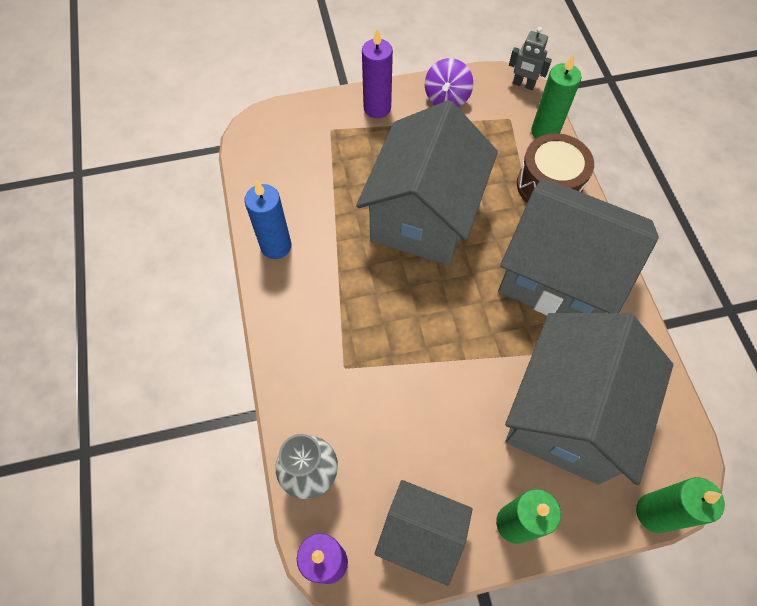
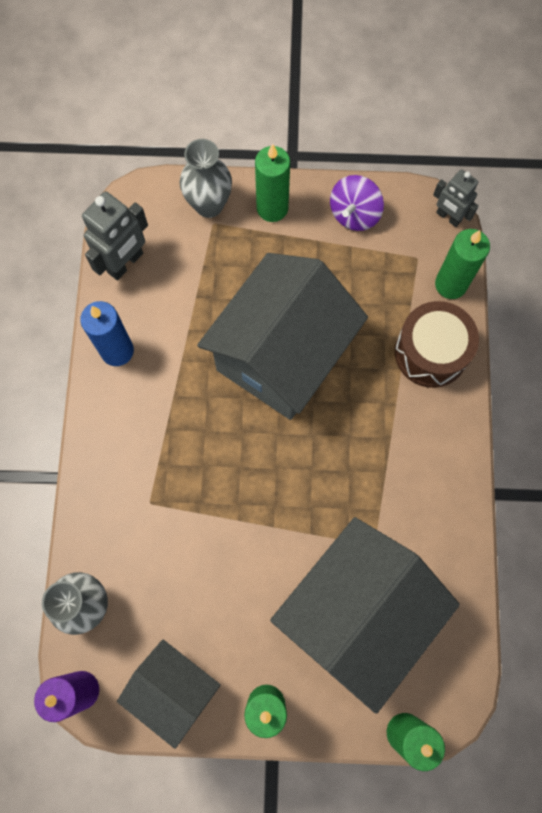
camera: 15 degrees right, 10 degrees up
purple candle [362,28,393,118] -> green candle [255,144,290,222]
grey house [498,178,659,315] -> none
none -> grey robot [82,191,148,280]
none -> grey vase [180,139,232,218]

